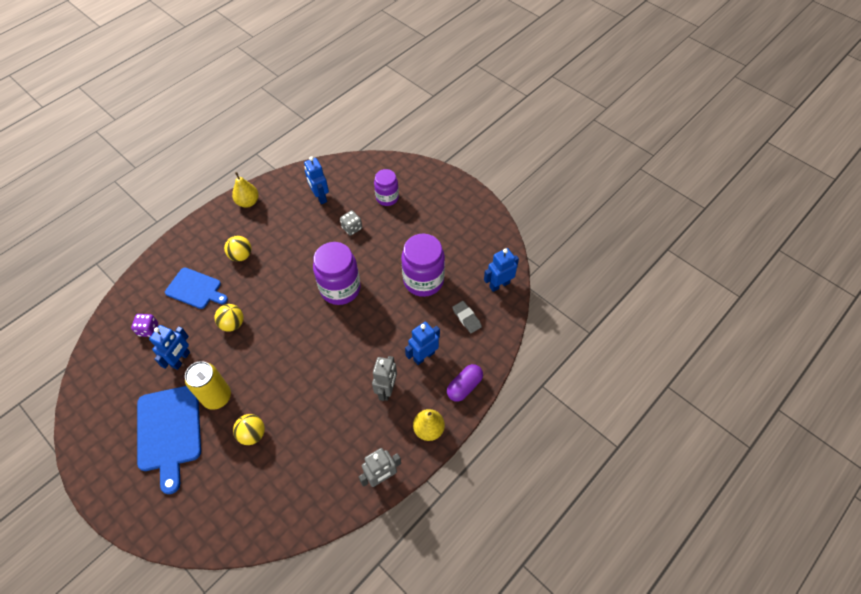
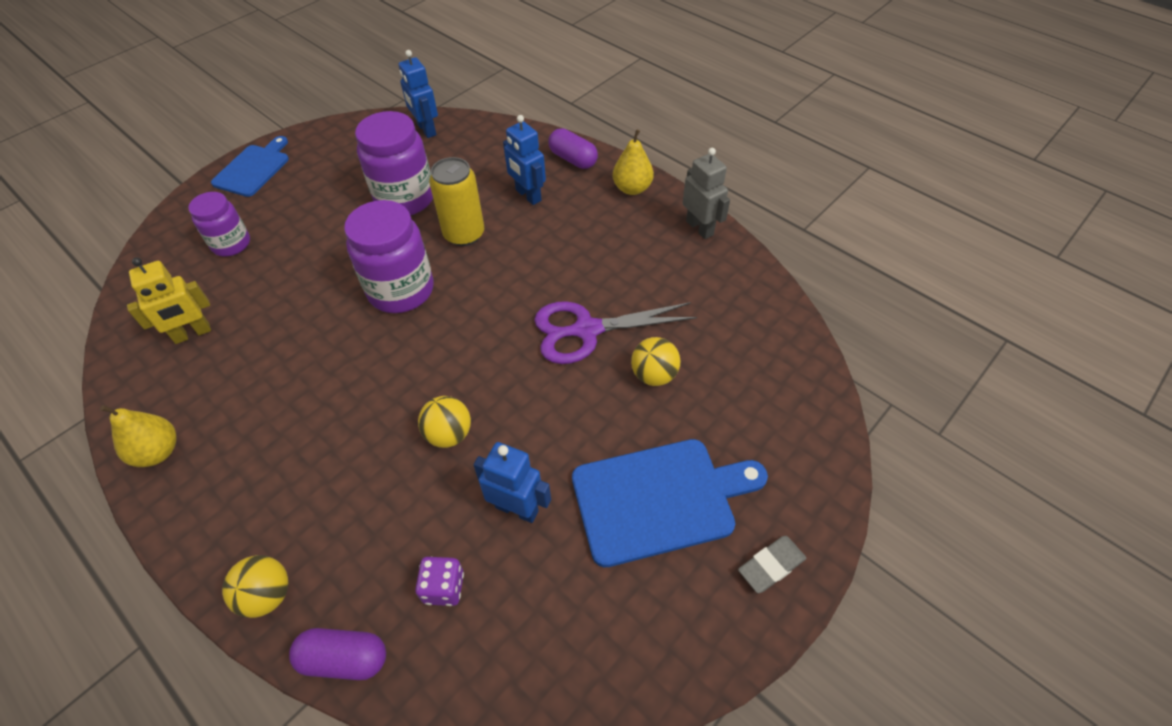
camera: 90 degrees left, 5 degrees down
blue cutting board [165,268,228,309] -> blue cutting board moved to [211,136,289,197]
yellow can [185,361,231,410] -> yellow can moved to [429,157,484,246]
yellow ball [224,236,251,262] -> yellow ball moved to [222,555,288,618]
blue robot [304,156,329,204] -> yellow robot [127,257,211,344]
grey dice [340,211,362,236] -> none
grey robot [372,356,397,401] -> none
grey eraser [452,301,482,333] -> grey eraser moved to [738,536,806,593]
none -> purple capsule [289,628,386,680]
none -> purple scissors [534,301,697,364]

